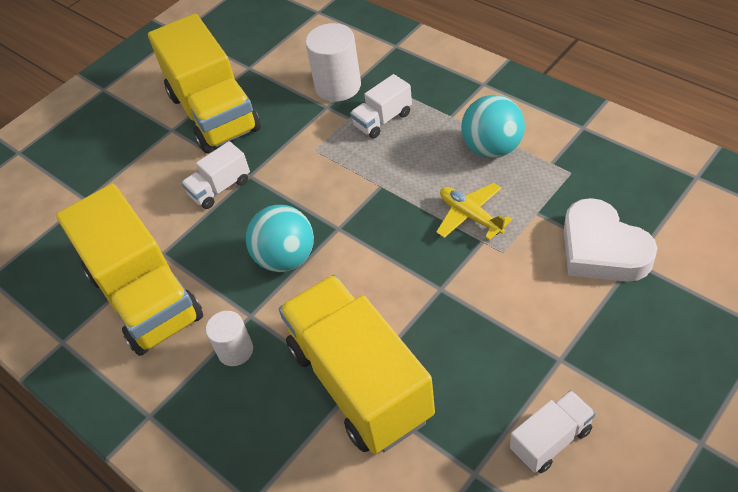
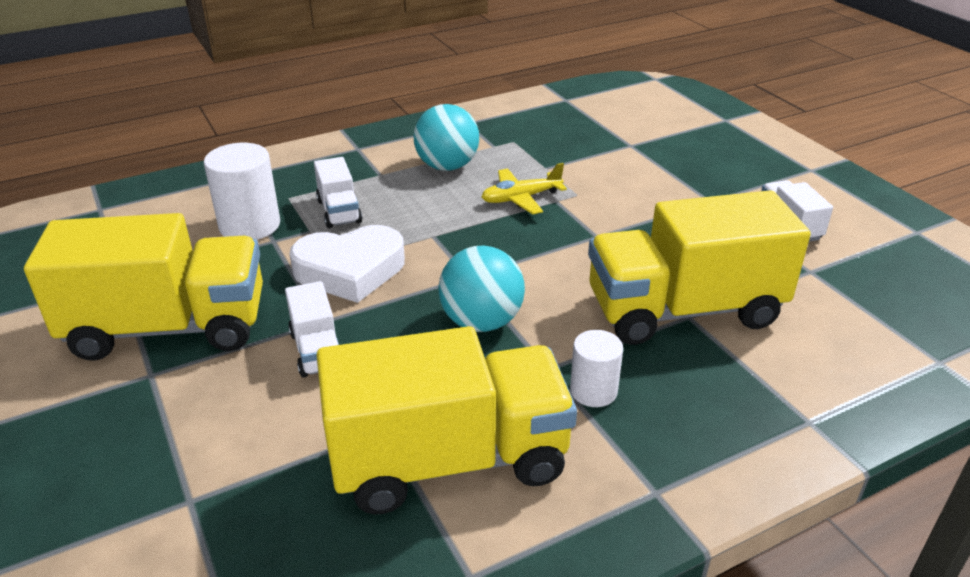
camera: 75 degrees left, 15 degrees down
white heart [564,198,657,282] -> white heart moved to [290,225,405,303]

